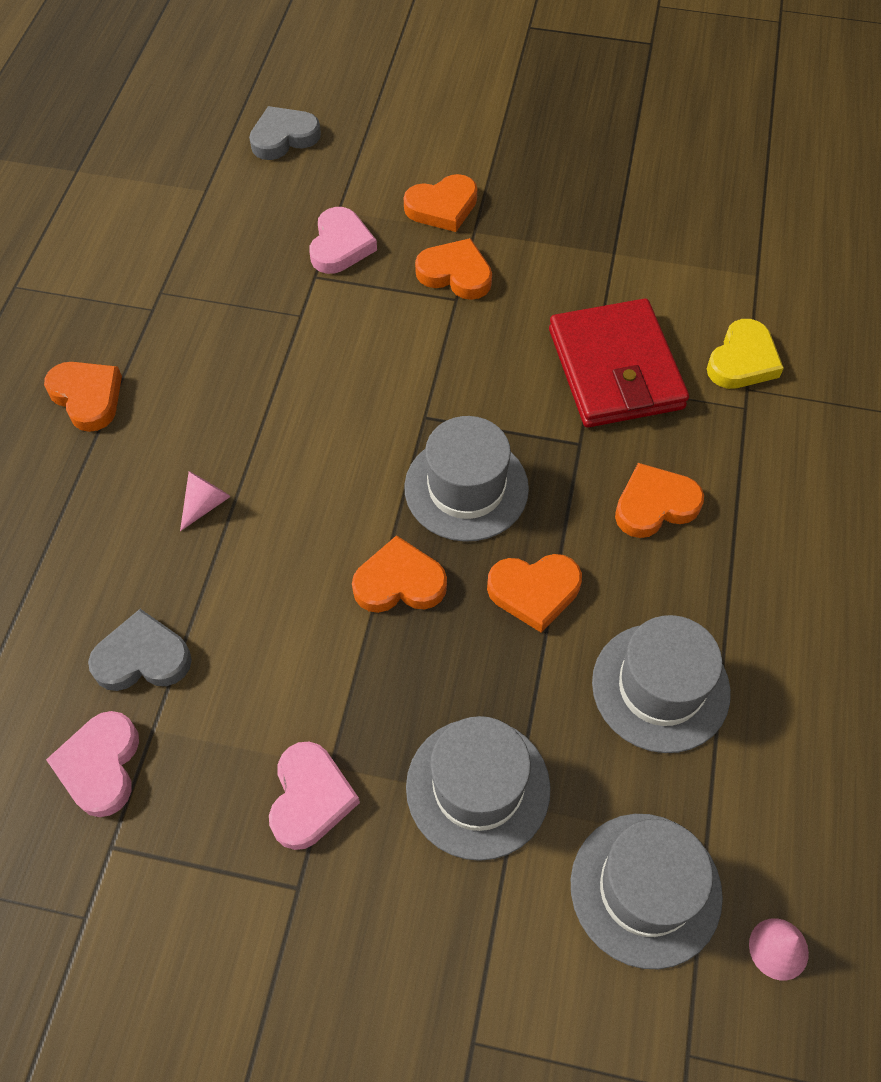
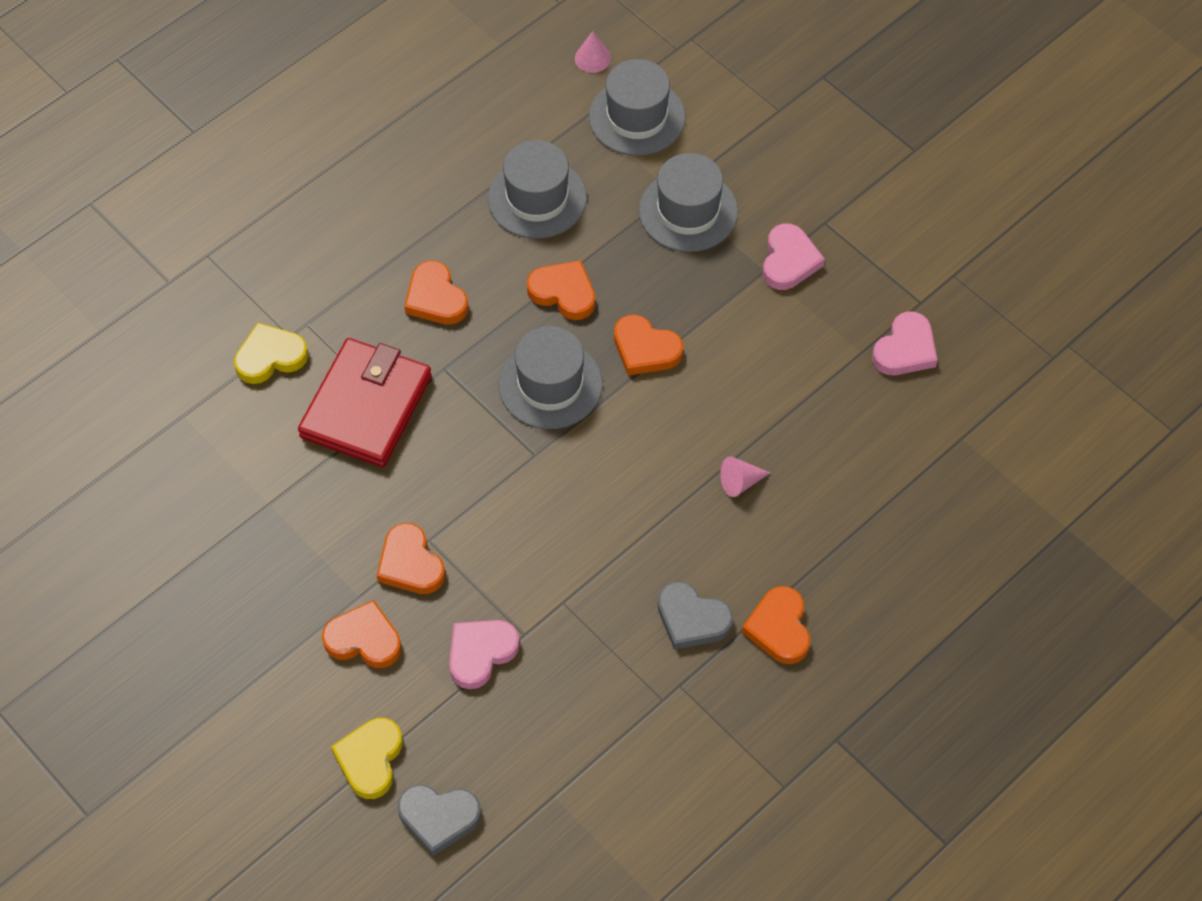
camera: 145 degrees left, 0 degrees up
grey heart [88,609,192,691] -> grey heart moved to [658,582,733,650]
pink heart [269,742,360,850] -> pink heart turned 150 degrees clockwise [763,224,825,290]
orange heart [615,463,704,538] -> orange heart turned 45 degrees clockwise [404,261,468,325]
none -> yellow heart [331,718,403,799]

